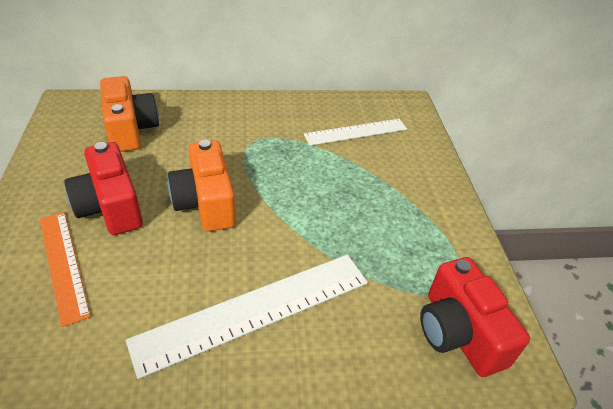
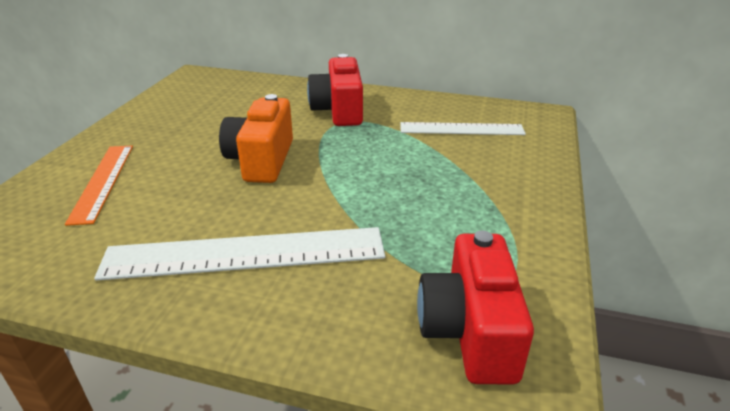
camera: 25 degrees right, 10 degrees down
red camera [64,142,143,235] -> red camera moved to [307,54,363,126]
orange camera [100,76,159,152] -> none

